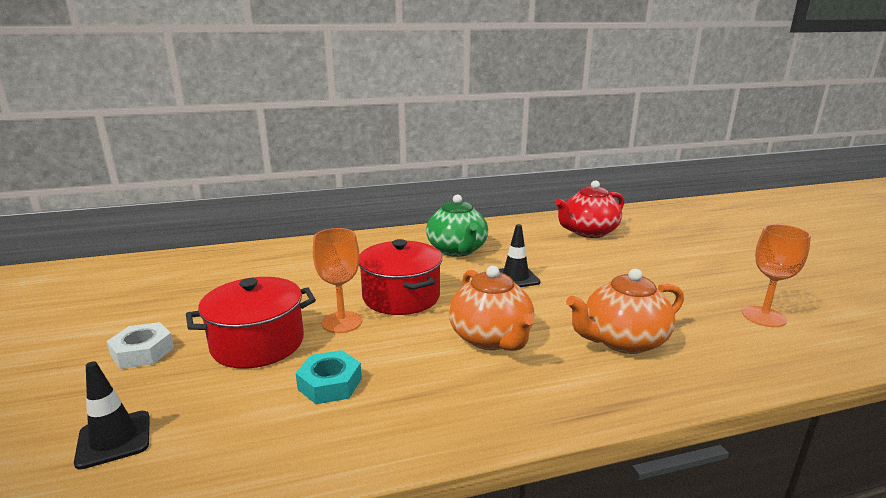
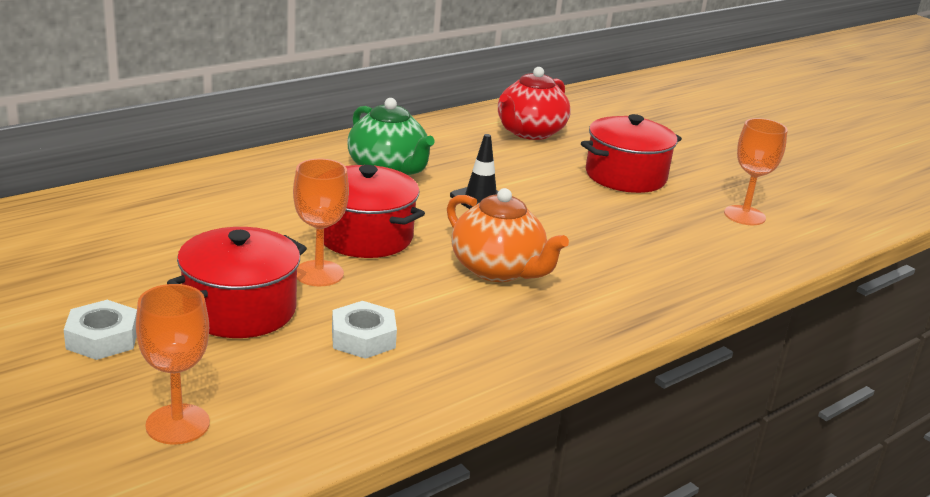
camera: 25 degrees left, 5 degrees up
black traffic cone [74,361,150,470] -> orange goblet [136,284,210,445]
turquoise nut [296,350,362,404] -> white nut [332,301,397,359]
orange teapot [566,269,684,354] -> none
none -> red pot [581,114,682,193]

